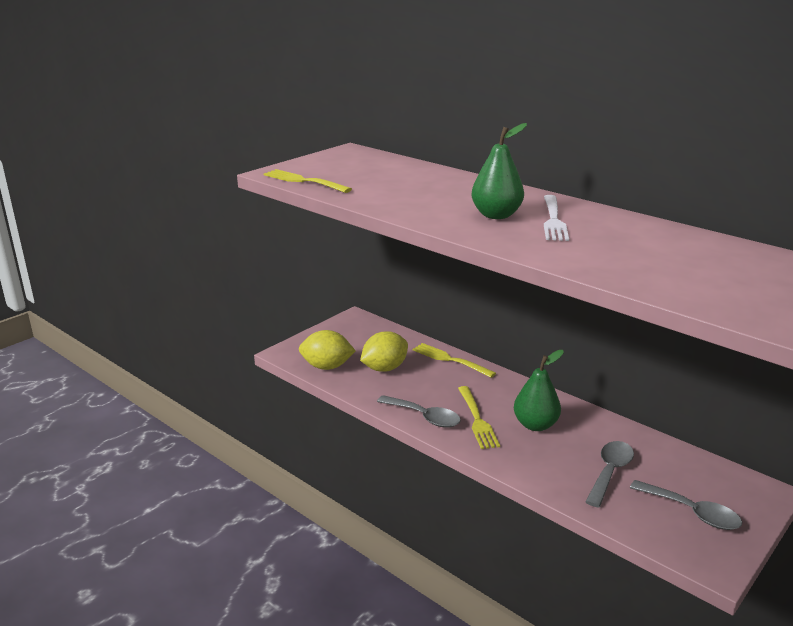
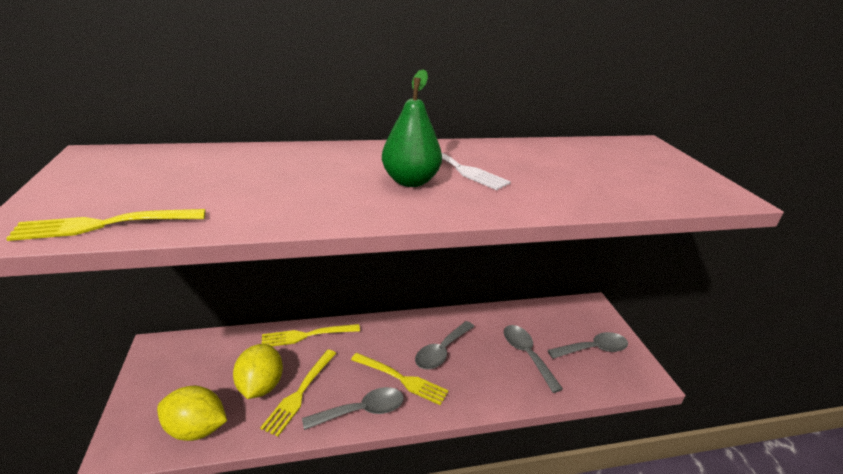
camera: 55 degrees left, 5 degrees up
yellow lemon [299,330,356,370] -> yellow lemon turned 60 degrees clockwise [157,386,227,441]
green pear [514,350,564,431] -> grey spoon [415,321,474,369]
none -> yellow fork [260,350,336,437]

